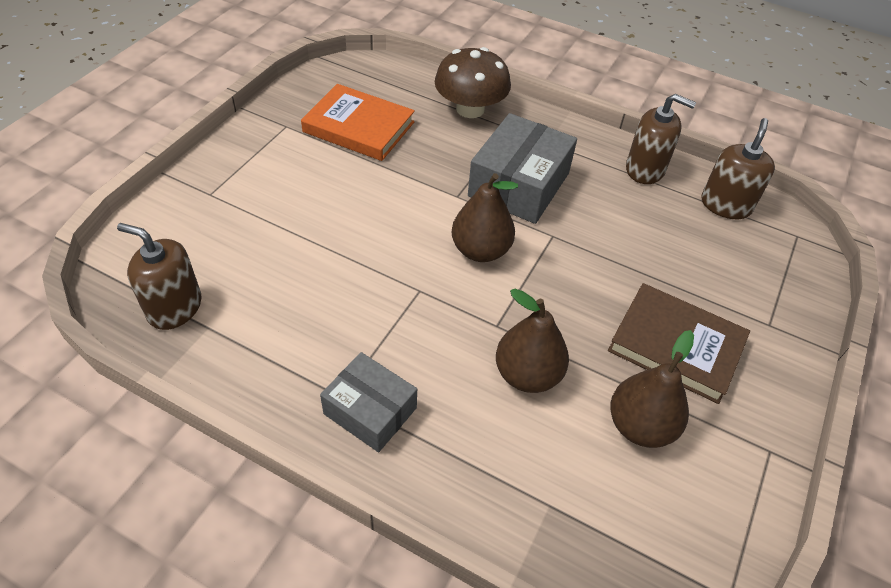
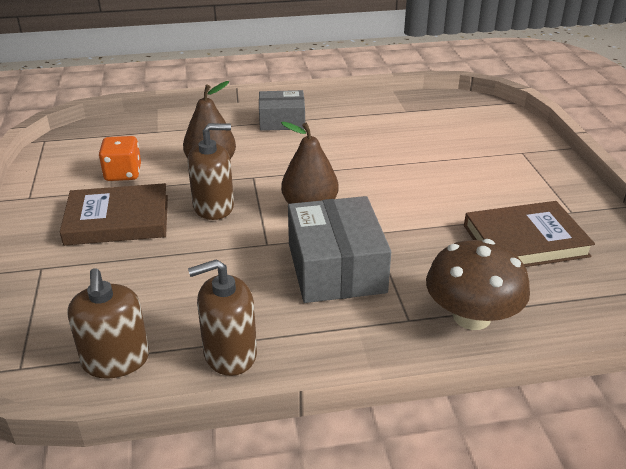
camera: 145 degrees right, 15 degrees down
brown soap dispenser [117,223,202,330] -> brown soap dispenser moved to [188,123,234,220]
orange book [301,84,415,161] -> brown book [464,201,595,267]
brown pear [610,330,694,448] -> orange dice [99,136,141,181]

